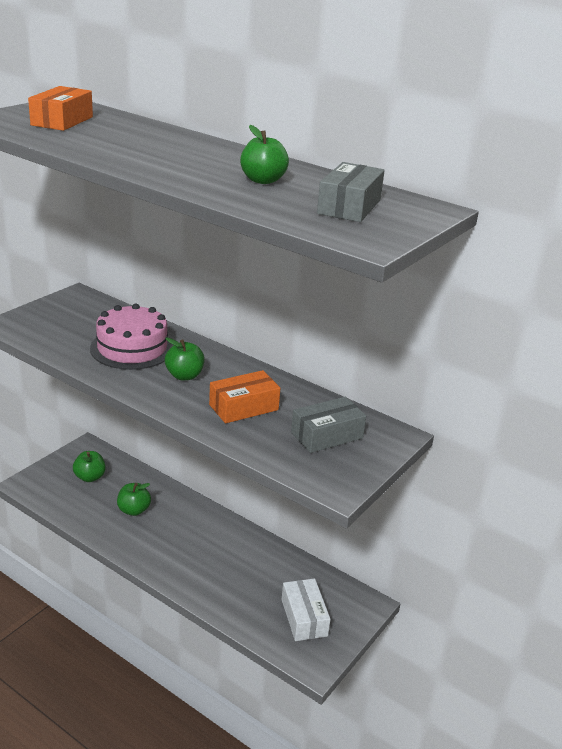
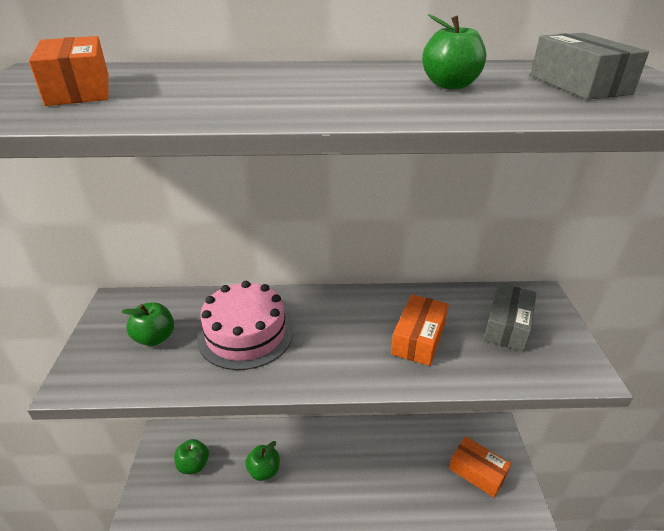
camera: 35 degrees left, 5 degrees up
green apple [165,337,205,380] -> green apple moved to [121,302,174,346]
white box [282,578,331,641] -> orange box [449,436,511,498]

